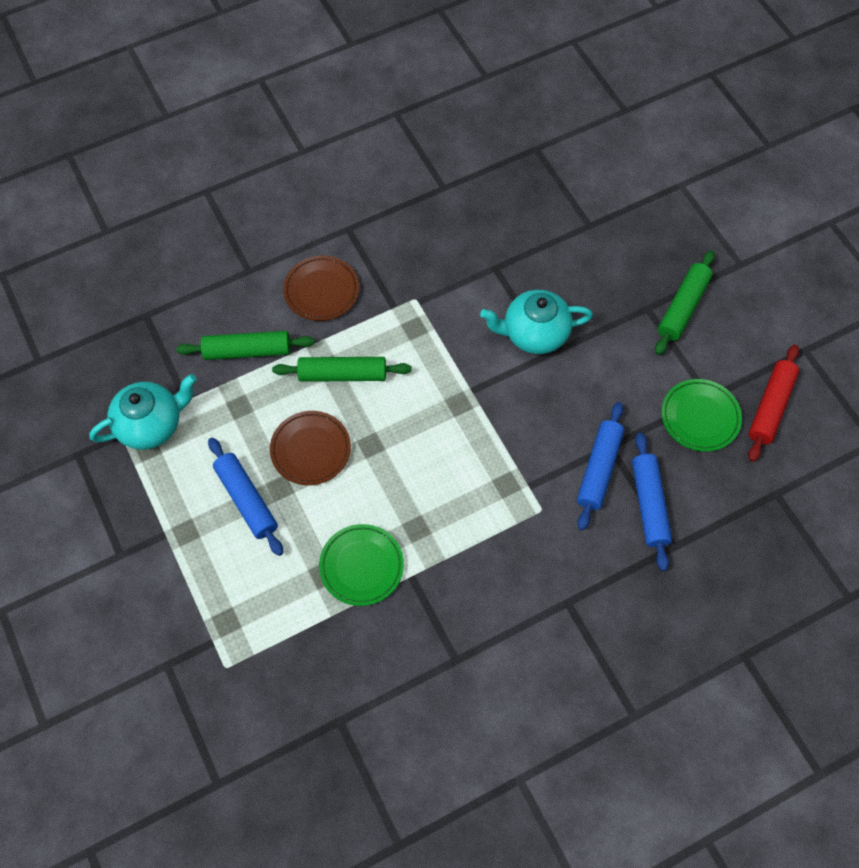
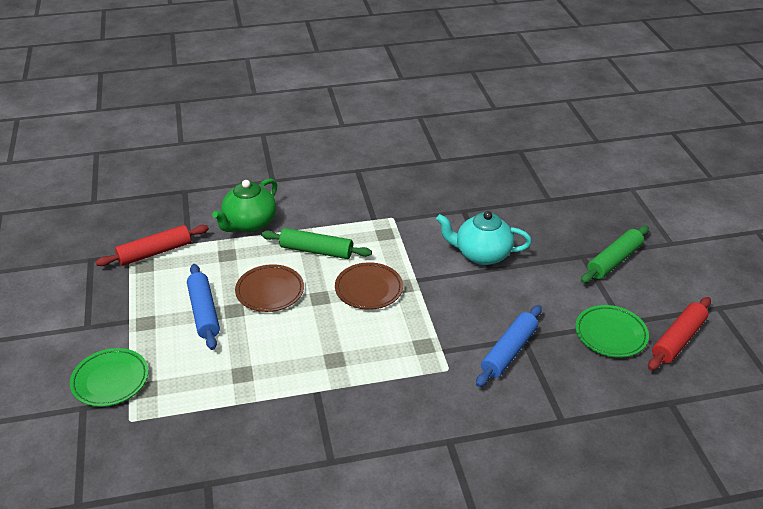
camera: 15 degrees right, 25 degrees down
turquoise teapot [89,374,197,450] -> red rolling pin [96,225,209,266]
green rolling pin [176,331,315,360] -> green teapot [212,178,277,232]
brown plate [283,255,359,321] -> brown plate moved to [335,262,403,310]
green plate [319,524,404,606] -> green plate moved to [70,348,148,407]
blue rolling pin [632,433,672,571] -> none

